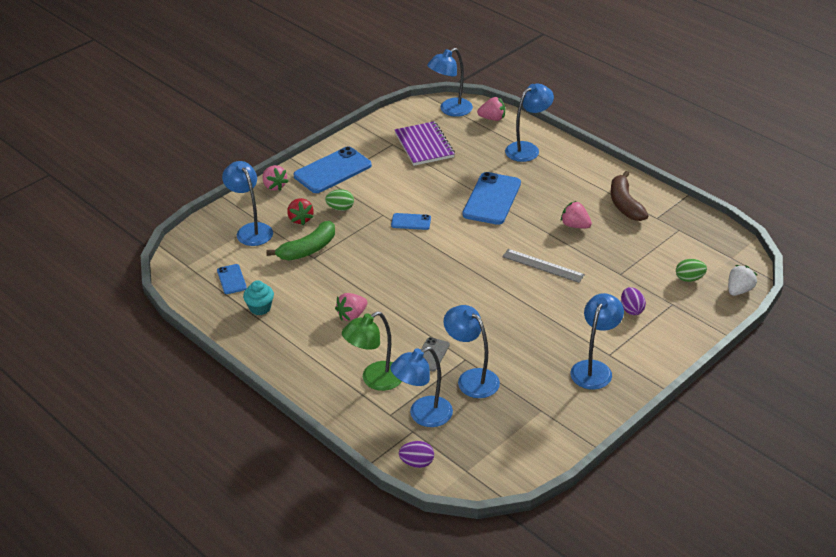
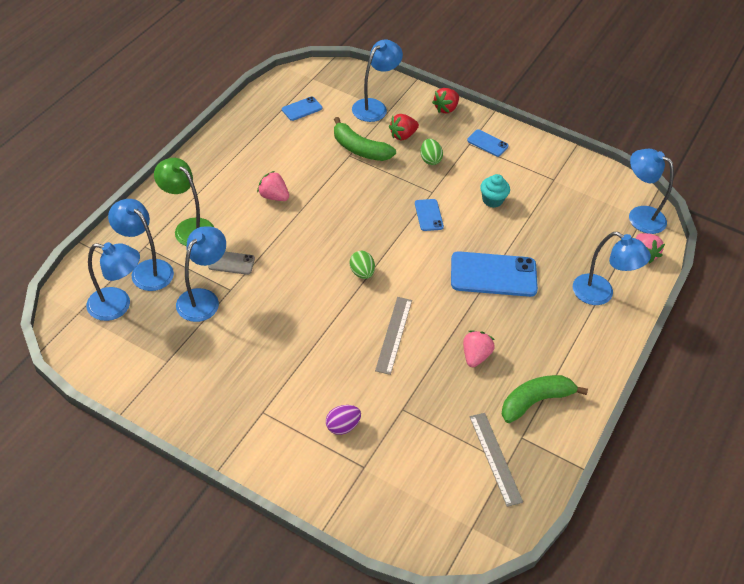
camera: 70 degrees right, 10 degrees up
turquoise cupcake [243,280,274,315] -> turquoise cupcake moved to [480,174,510,208]
pink strawberry [262,165,289,191] -> red strawberry [432,88,459,113]
blue phone [294,146,372,193] -> blue phone [467,129,509,157], size x0.50
purple notebook [395,121,455,166] -> none
purple egg [399,441,434,468] -> none
blue lamp [570,293,624,390] -> blue lamp moved to [86,242,140,321]
brown banana [611,171,649,221] -> green banana [502,375,588,423]
green egg [676,259,707,282] -> green egg moved to [350,251,375,279]
white strawberry [728,265,757,296] -> none
none -> grey ruler [470,413,523,507]

